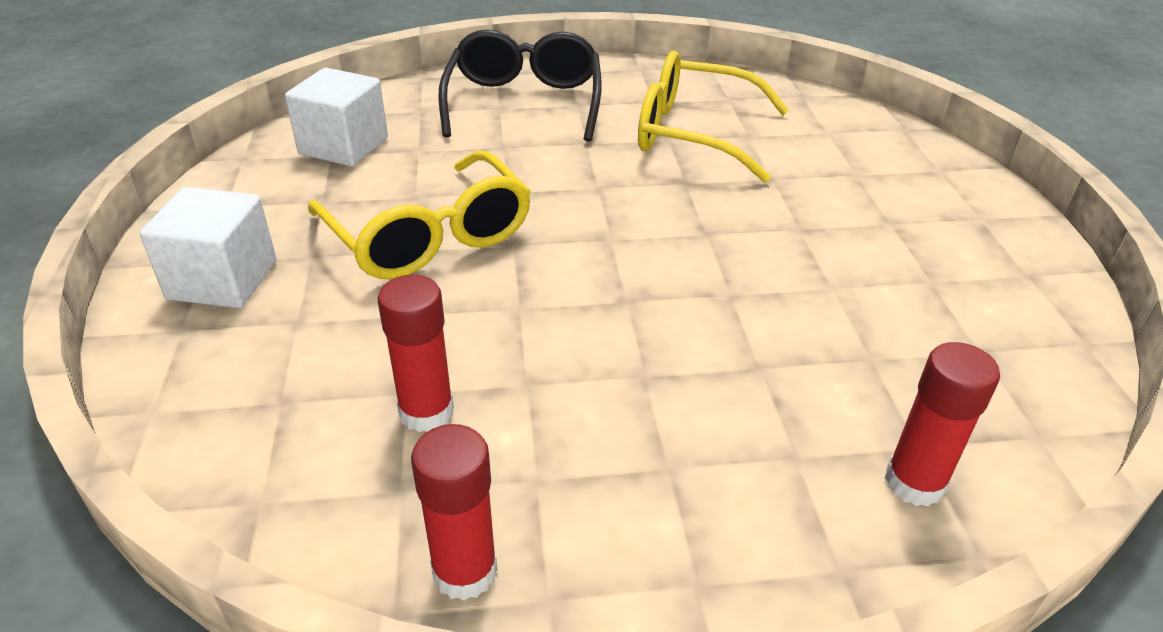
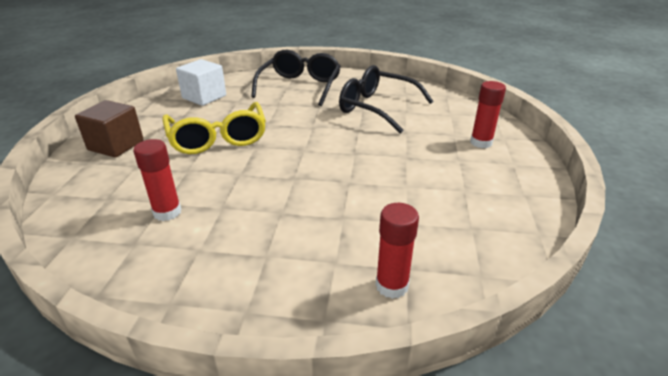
camera: 15 degrees right, 5 degrees down
white cube [140,187,276,308] -> brown cube [75,100,144,158]
red glue stick [411,424,498,601] -> red glue stick moved to [470,81,506,148]
yellow glasses [638,51,789,183] -> black glasses [339,65,434,134]

